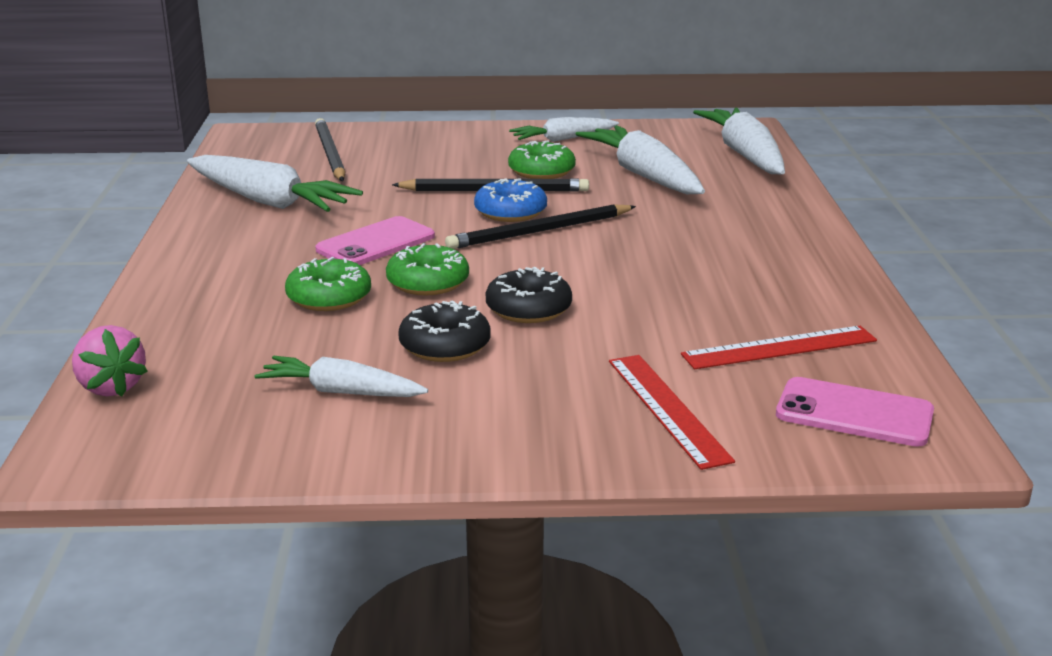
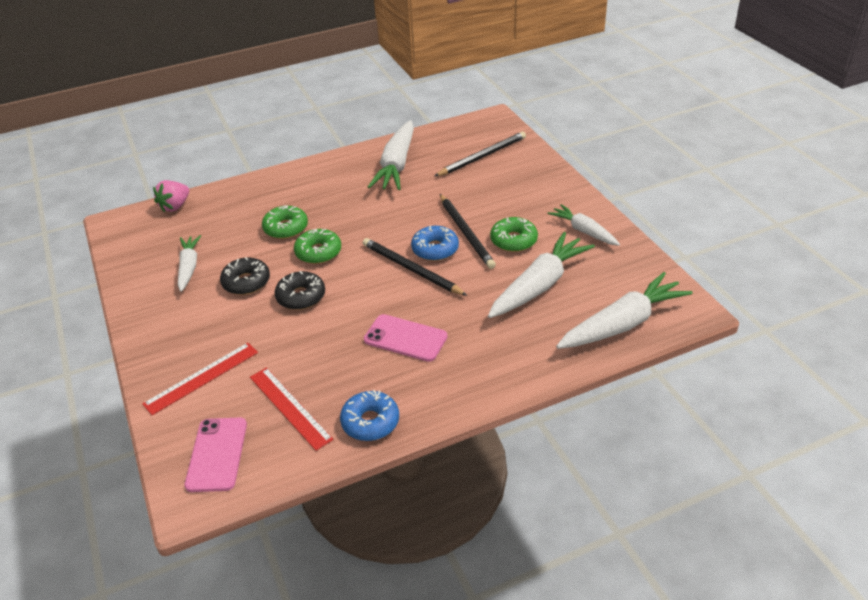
camera: 70 degrees right, 15 degrees up
pink phone [315,216,435,265] -> pink phone moved to [364,314,447,362]
none -> blue donut [340,390,399,441]

